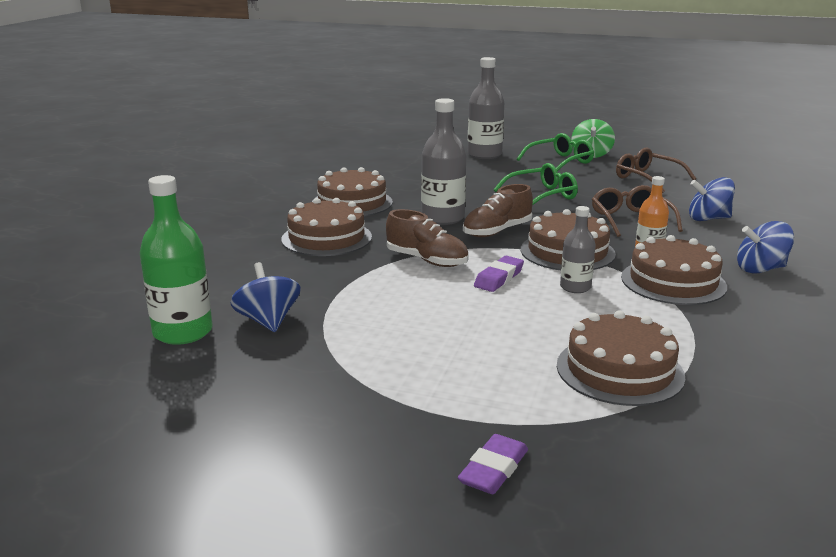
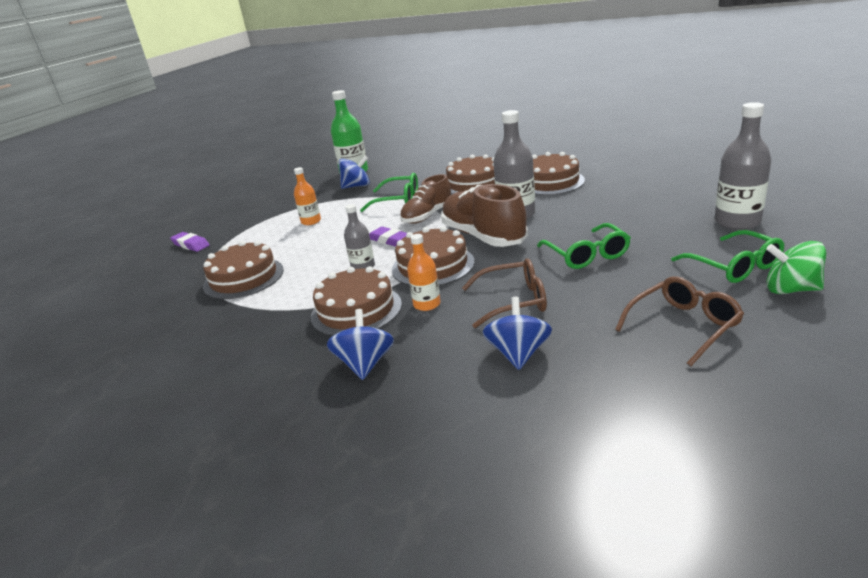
camera: 100 degrees right, 5 degrees up
brown shoe [463,184,533,237] -> brown shoe [441,184,528,247], size x1.53
none -> orange bottle [294,167,321,225]
none -> green glasses [360,173,418,212]

